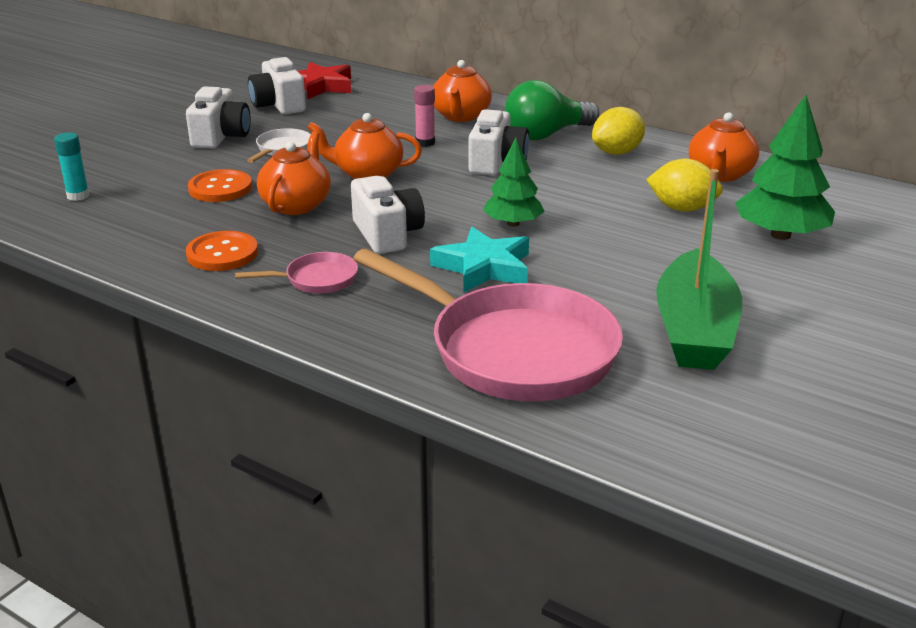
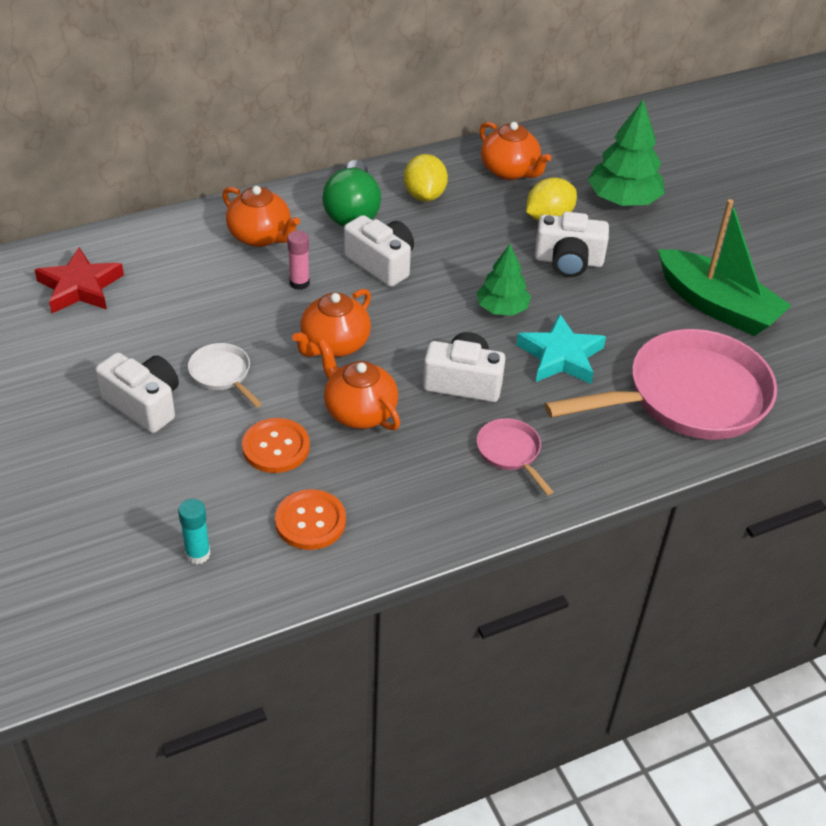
camera: 60 degrees left, 15 degrees up
orange button [186,231,258,271] -> orange button moved to [275,489,346,550]
pink pan [235,252,358,293] -> pink pan turned 45 degrees counterclockwise [477,418,554,495]
white camera [248,56,306,115] -> white camera moved to [535,212,609,277]

